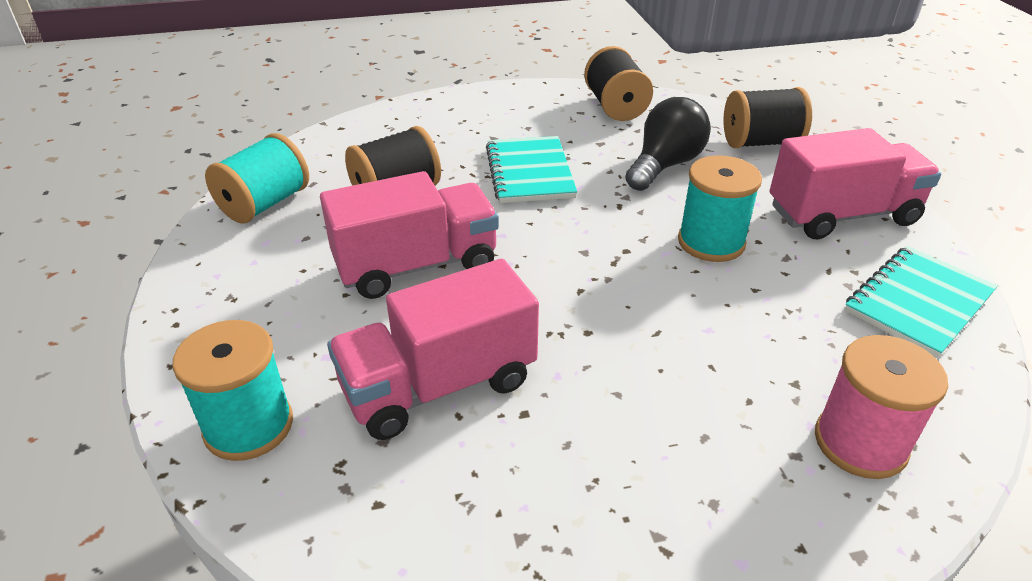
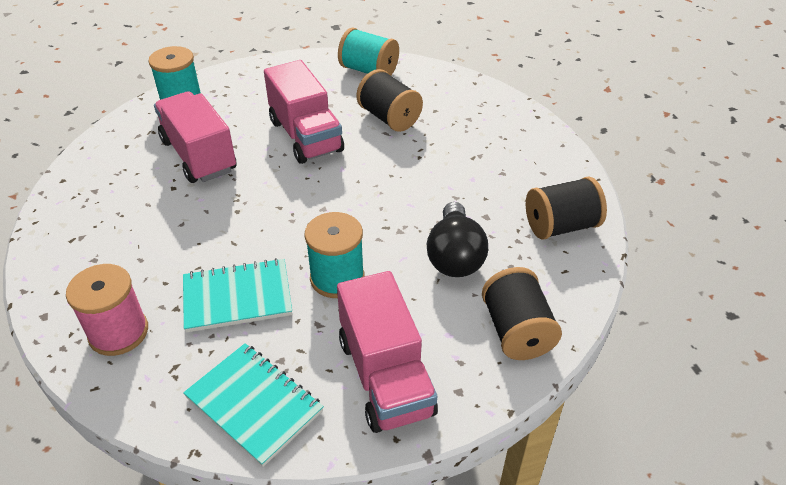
camera: 85 degrees right, 5 degrees up
turquoise notebook [486,136,577,203] -> turquoise notebook moved to [183,258,292,333]
black light bulb [625,97,711,191] -> black light bulb turned 60 degrees clockwise [427,202,488,277]

